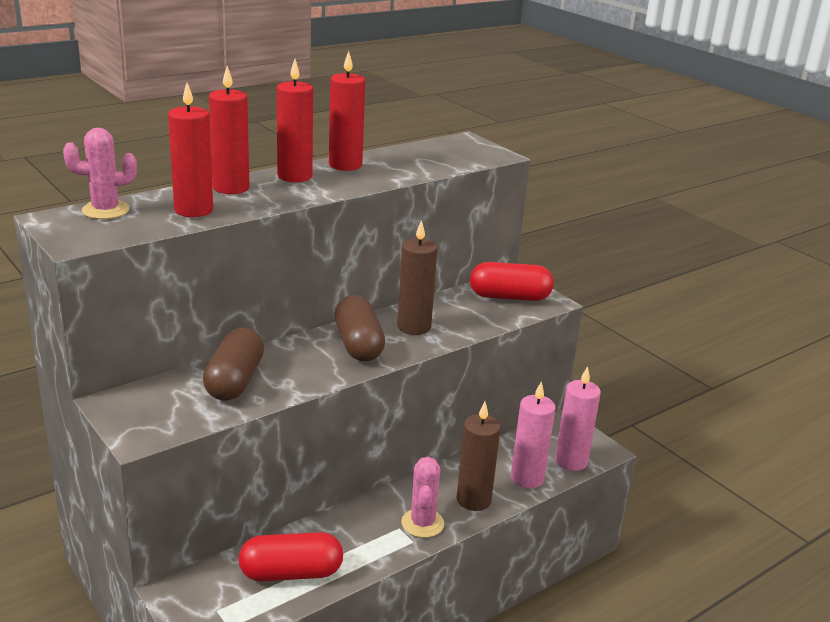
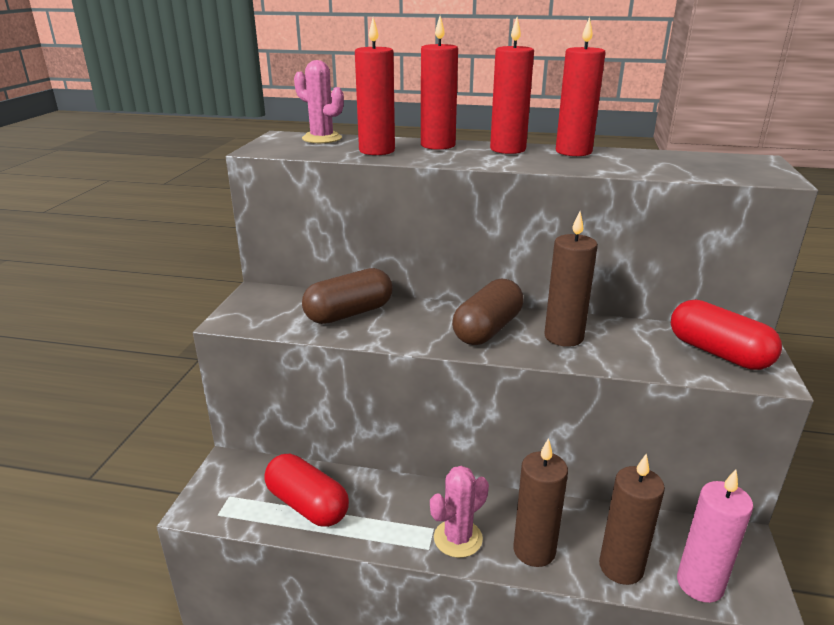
camera: 50 degrees right, 0 degrees up
pink candle [511,381,556,488] -> brown candle [599,453,665,585]

